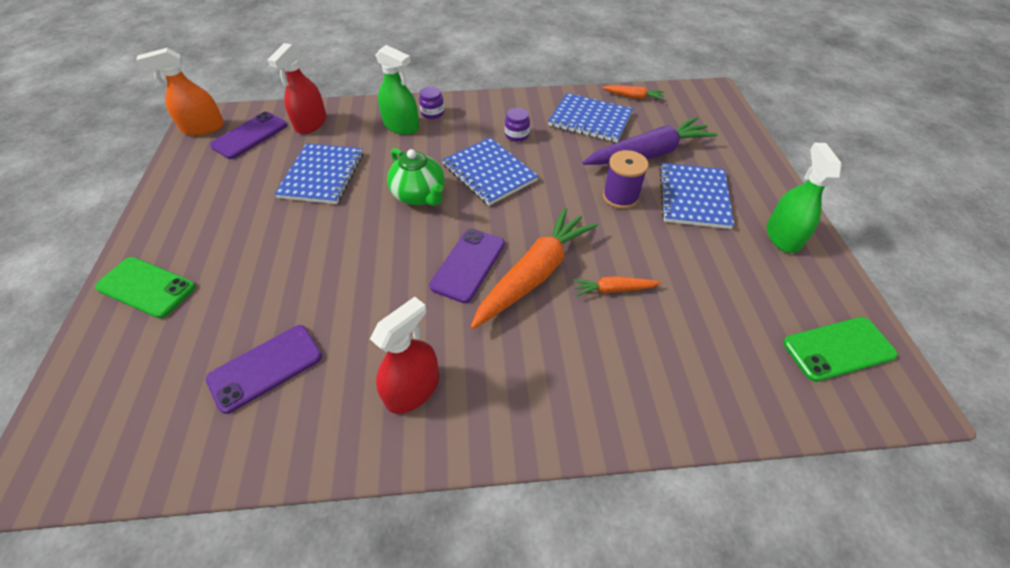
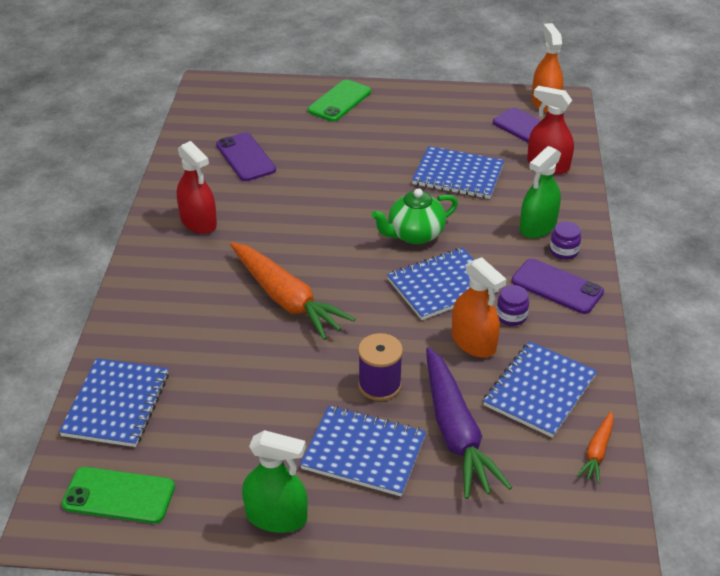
camera: 100 degrees right, 10 degrees down
purple phone [429,229,505,303] -> purple phone moved to [512,258,604,314]
orange carrot [573,276,661,296] -> none
green phone [783,317,898,382] -> green phone turned 75 degrees counterclockwise [62,467,175,524]
none -> blue notebook [59,358,169,447]
none -> orange spray bottle [452,257,506,358]

